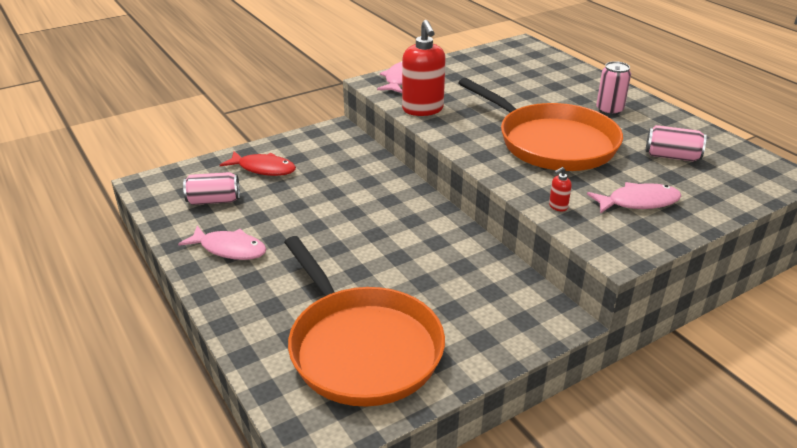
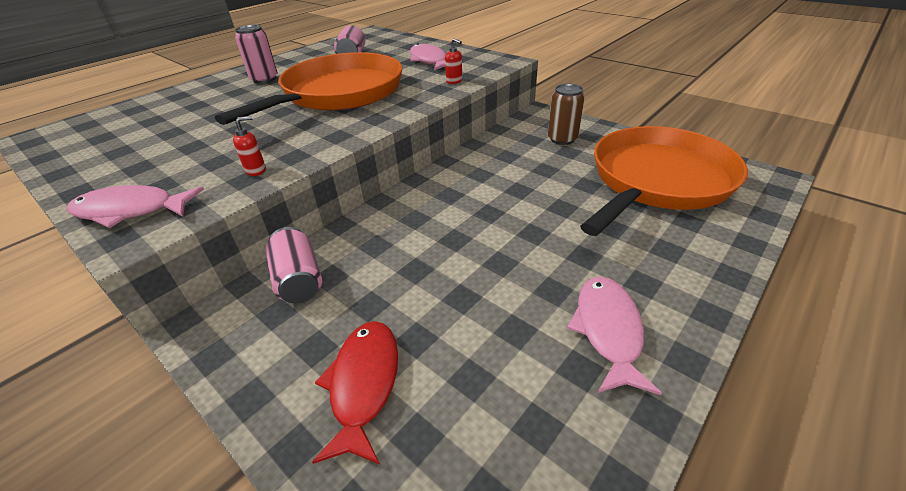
camera: 105 degrees left, 5 degrees up
pink can [183,172,240,205] -> pink can moved to [265,227,322,303]
red soap dispenser [402,20,446,116] -> red soap dispenser [233,116,266,176], size x0.41
none -> brown can [548,84,585,145]

